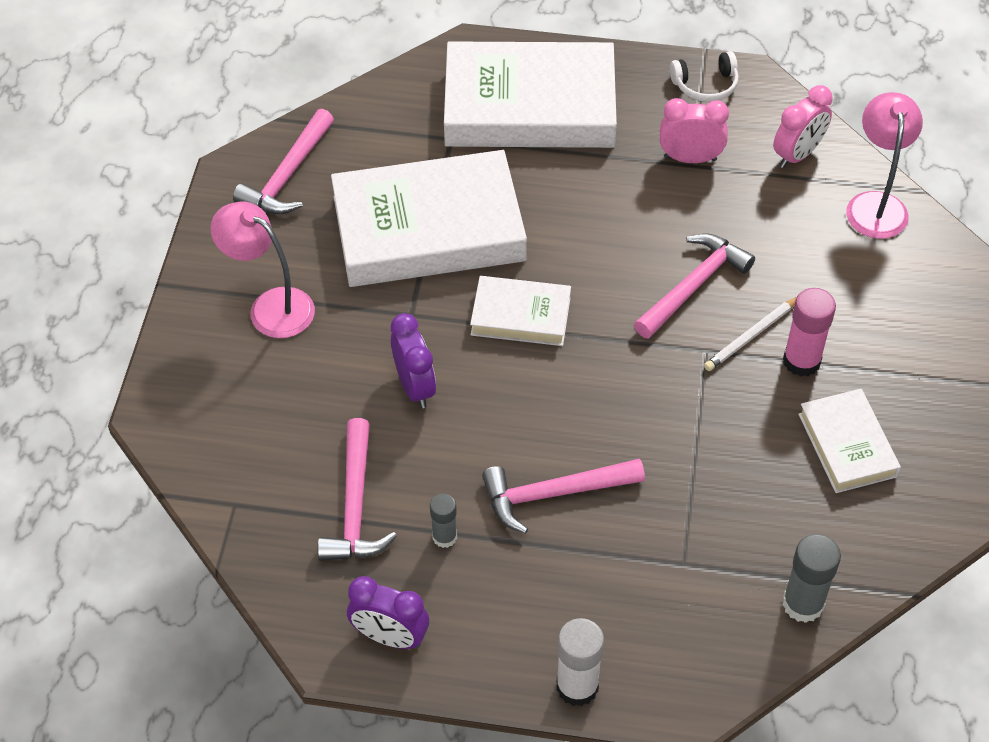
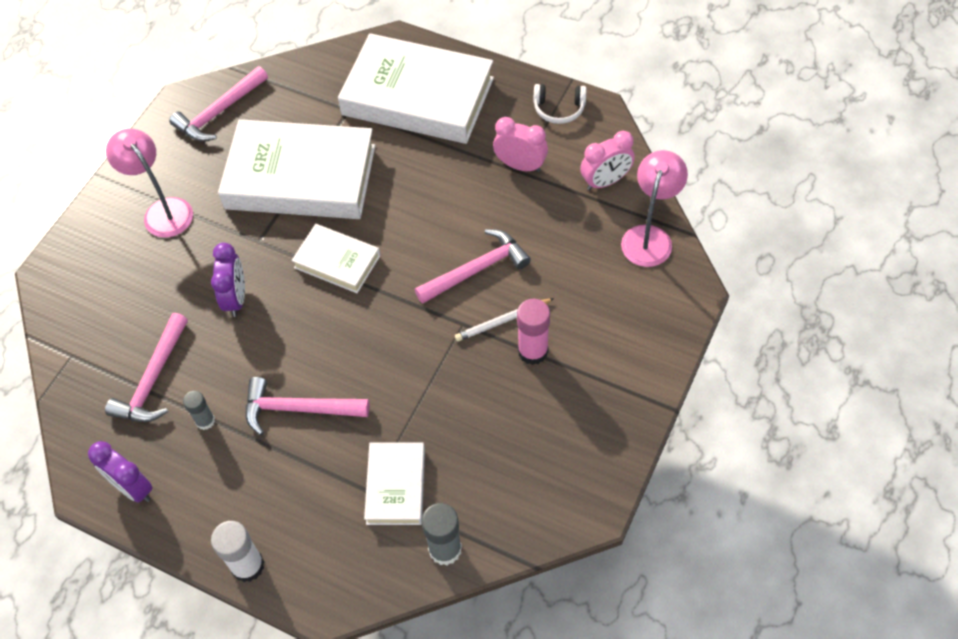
camera: 20 degrees right, 5 degrees up
white book [798,389,901,493] -> white book moved to [364,442,425,525]

